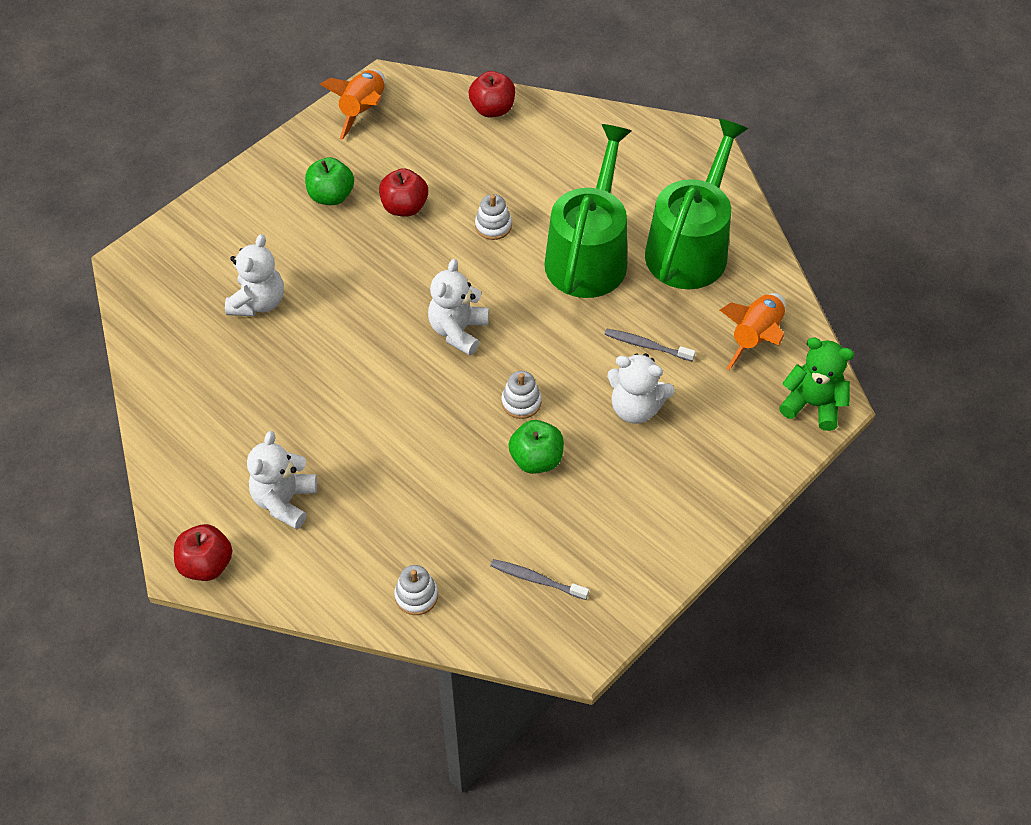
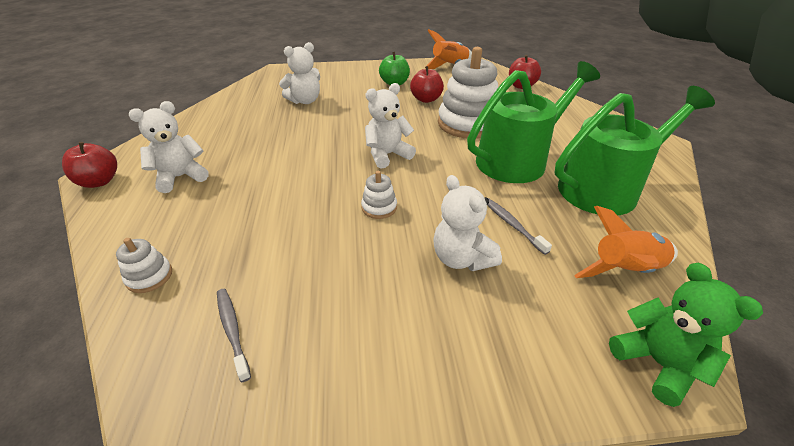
camera: 40 degrees right, 15 degrees down
white stacking toy [475,194,512,240] -> white stacking toy [438,47,498,138], size x2.24
green apple [509,420,564,474] -> none

